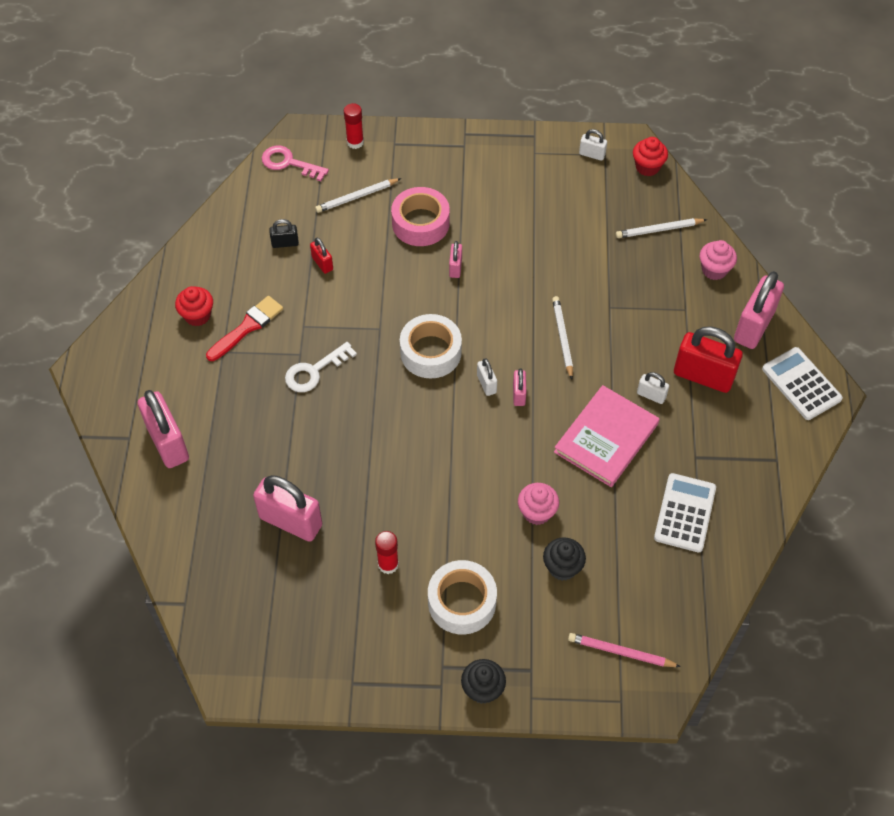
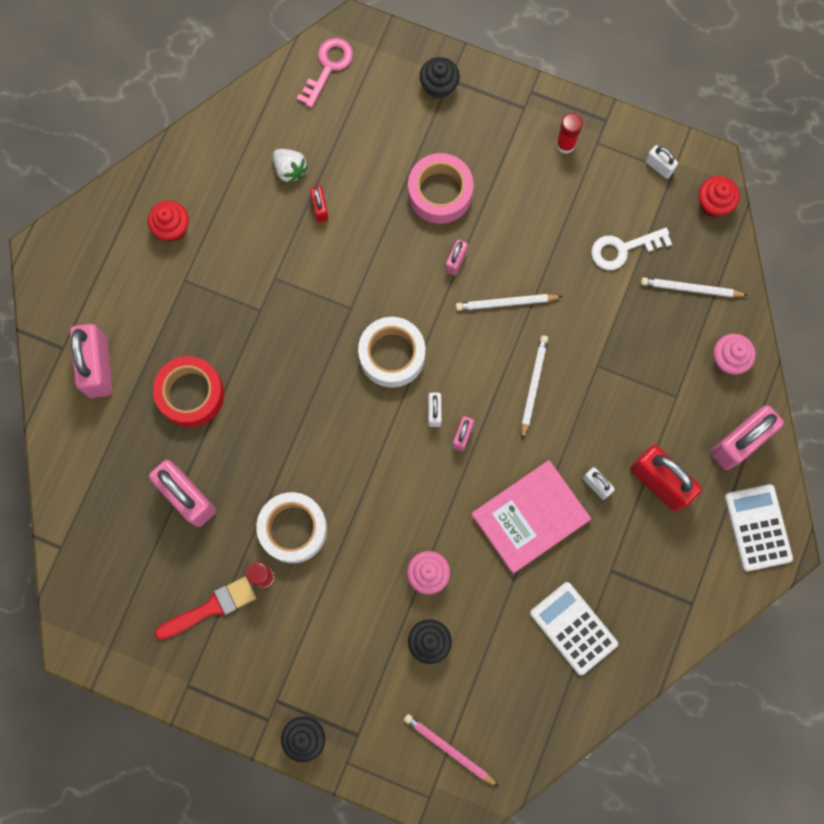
camera: 20 degrees right, 20 degrees up
red brush [206,296,283,361] -> red brush moved to [155,577,256,640]
pink key [262,146,329,181] -> pink key turned 75 degrees clockwise [296,38,353,108]
black padlock [269,219,299,248] -> white strawberry [273,149,308,184]
white key [285,342,357,392] -> white key moved to [591,228,672,270]
white pencil [315,178,401,213] -> white pencil moved to [456,294,563,311]
red glue stick [344,103,364,149] -> red glue stick moved to [556,113,583,154]
white tape [428,560,497,634] -> white tape moved to [257,492,327,563]
white calculator [654,473,716,552] -> white calculator turned 75 degrees counterclockwise [530,582,618,675]
none -> red tape [153,356,224,427]
none -> black cupcake [420,57,460,99]

